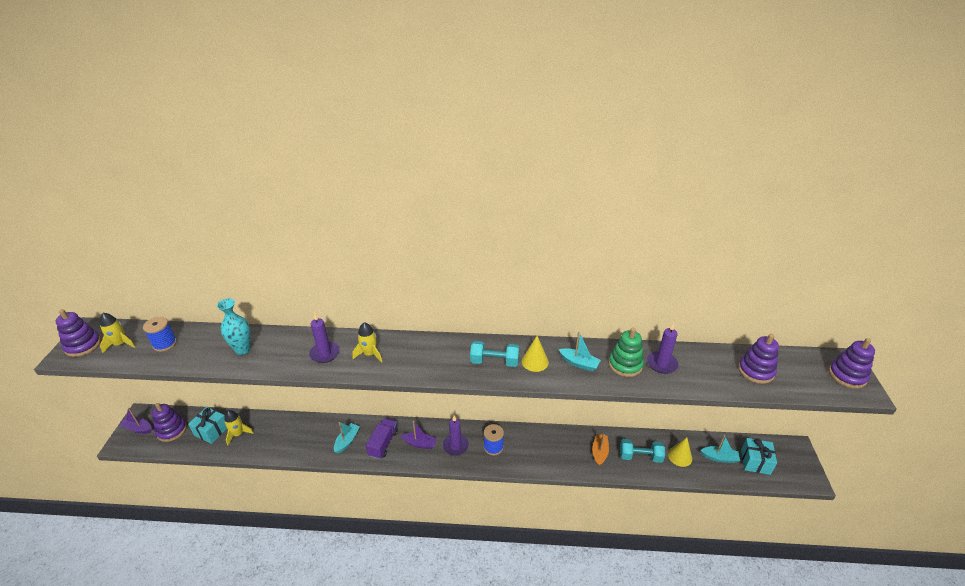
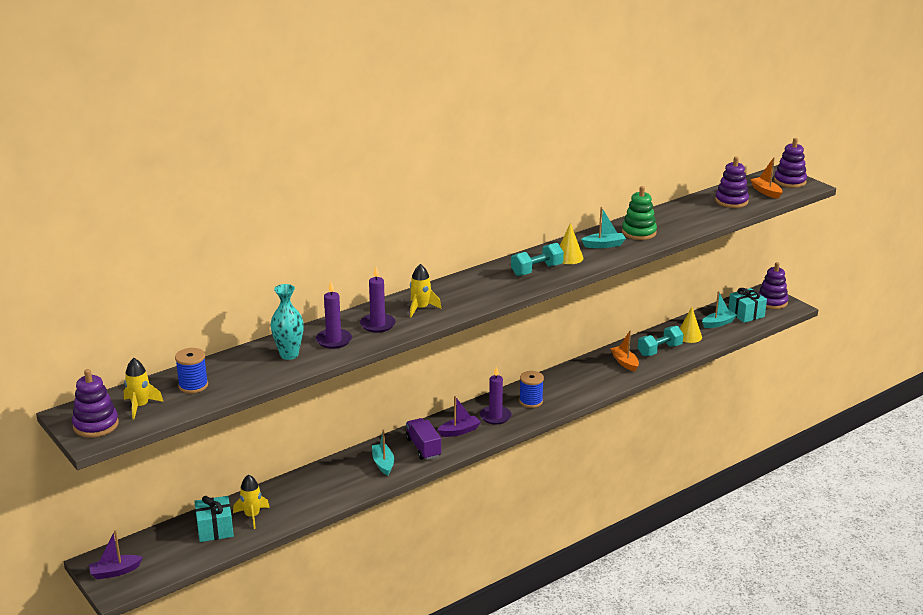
camera: 40 degrees left, 10 degrees down
purple stacking toy [152,403,187,442] -> purple stacking toy moved to [759,262,788,309]
purple candle [647,322,679,374] -> purple candle moved to [316,281,352,349]
none -> orange boat [750,157,783,199]

